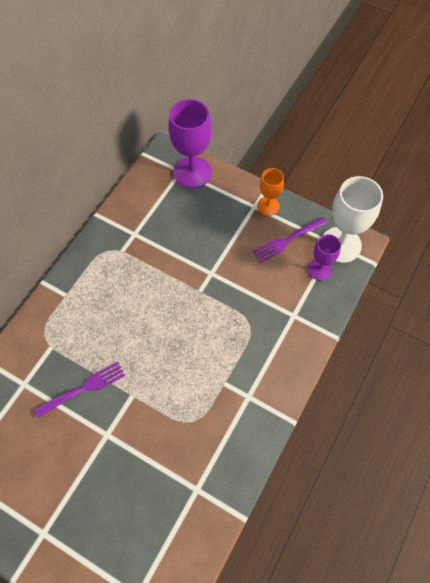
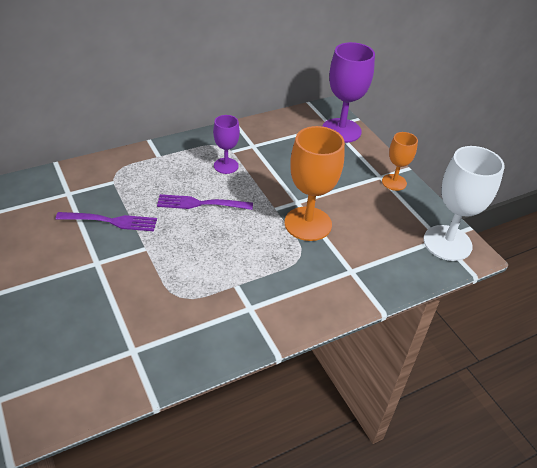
camera: 30 degrees right, 20 degrees down
purple fork [252,217,327,263] -> purple fork moved to [157,194,253,210]
purple goblet [308,234,341,281] -> purple goblet moved to [213,115,240,174]
none -> orange goblet [285,126,345,241]

